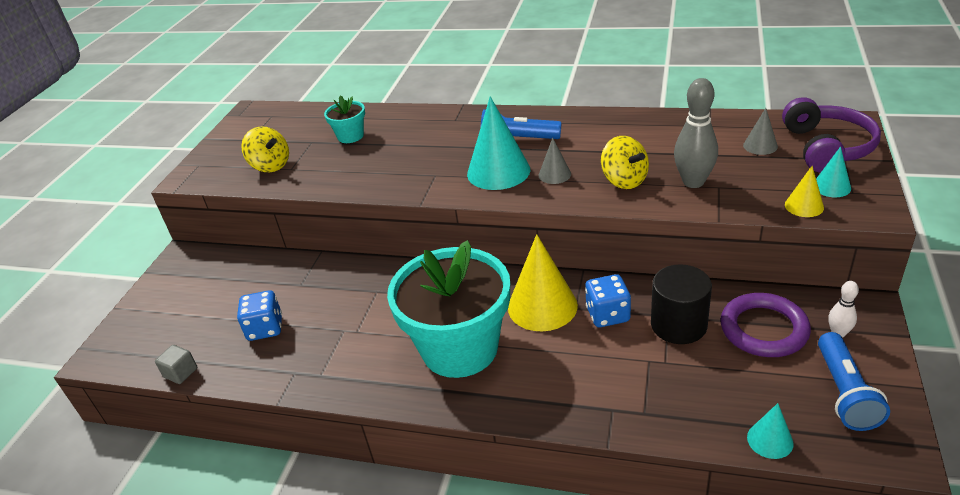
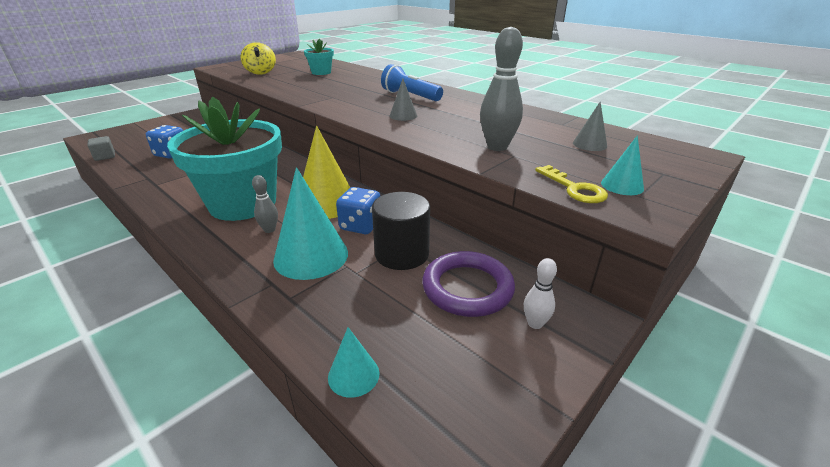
camera: 25 degrees right, 5 degrees down
turquoise cone [467,96,530,190] -> turquoise cone moved to [273,167,348,280]
yellow spinning top [601,136,649,189] -> none
purple headphones [782,97,881,173] -> none
yellow cone [785,166,824,217] -> yellow key [535,165,608,203]
blue flashlight [818,332,890,431] -> none
none -> grey bowling pin [252,175,278,233]

